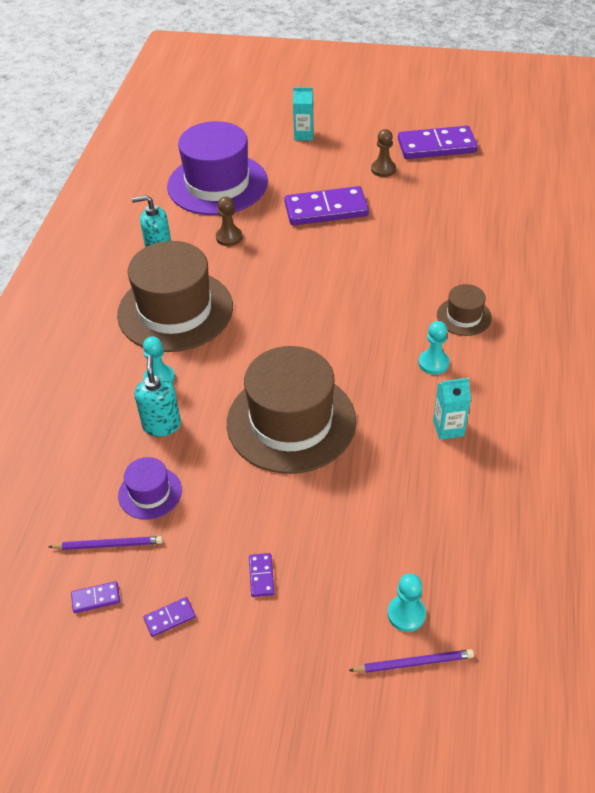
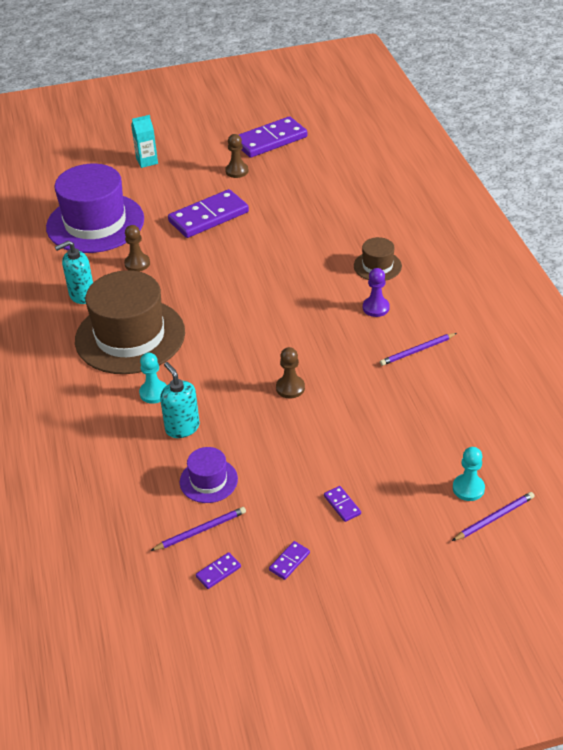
camera: 25 degrees left, 5 degrees down
brown hat [227,346,356,474] -> brown pawn [276,347,305,398]
turquoise pawn [419,321,450,375] -> purple pawn [363,268,390,317]
turquoise carton [433,378,471,440] -> purple pencil [380,333,457,366]

